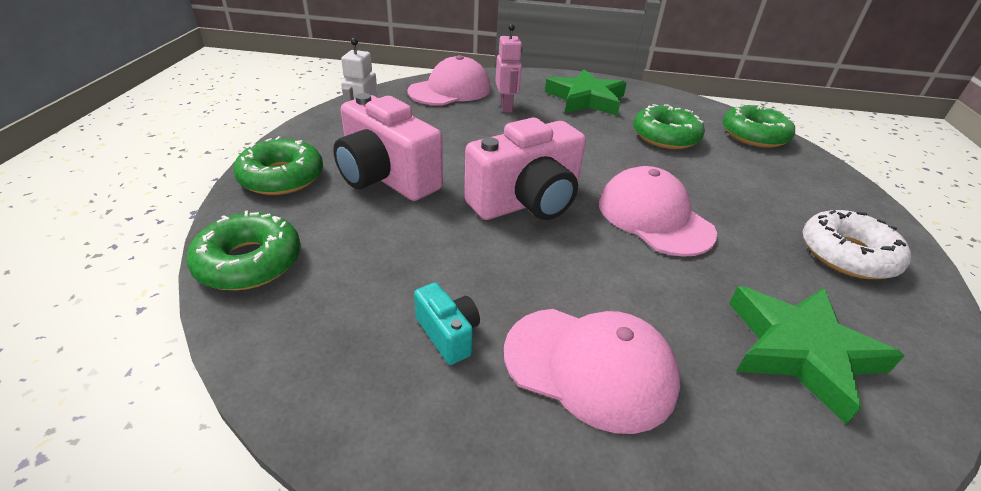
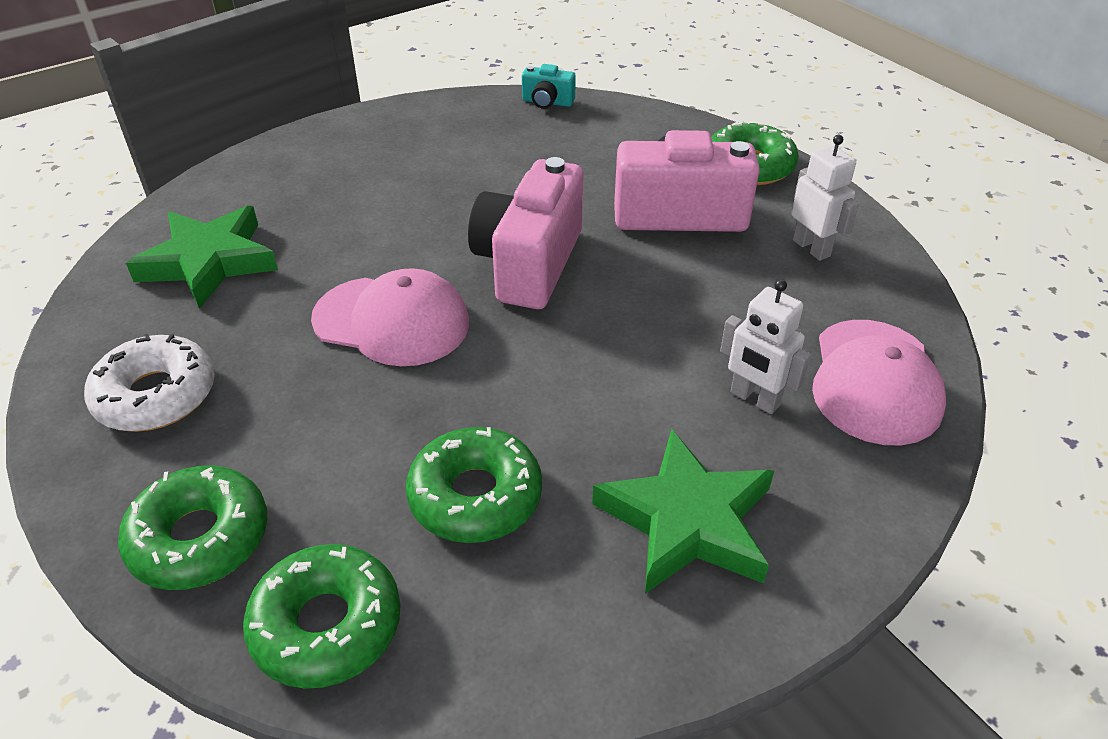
camera: 140 degrees right, 5 degrees up
green donut [187,211,301,290] -> green donut moved to [118,465,268,590]
turquoise camera [414,282,480,365] -> turquoise camera moved to [522,64,576,109]
pink robot [495,24,522,113] -> white robot [720,279,811,414]
pink cap [504,309,680,434] -> none

